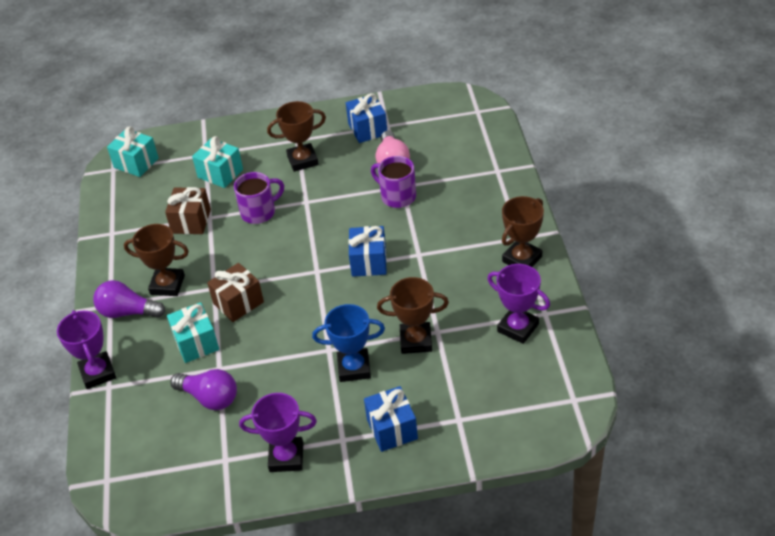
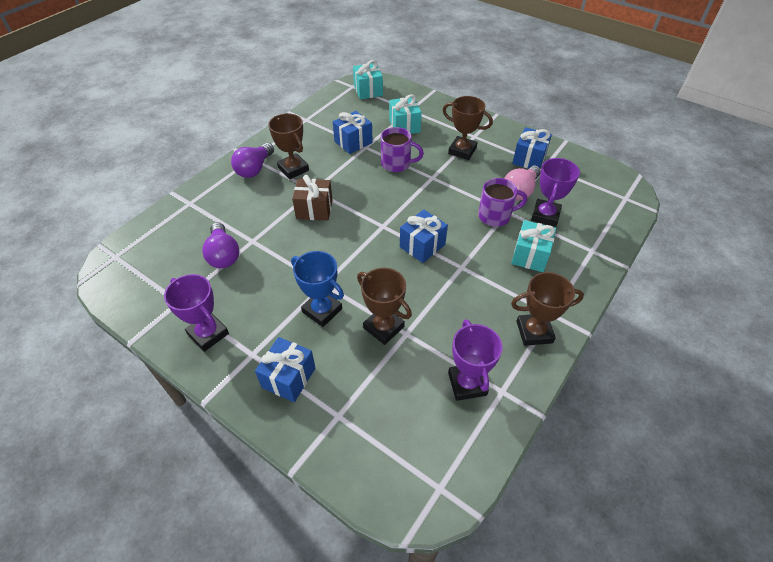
camera: 40 degrees right, 5 degrees up
purple trophy [57,310,116,389] -> purple trophy moved to [531,158,580,227]
purple light bulb [93,280,165,318] -> purple light bulb turned 120 degrees counterclockwise [231,143,274,178]
brown gift [165,187,211,234] -> blue gift [333,111,373,154]
turquoise gift [167,302,219,363] -> turquoise gift moved to [511,220,556,272]
purple mug [371,156,416,208] -> purple mug turned 90 degrees clockwise [478,178,527,227]

